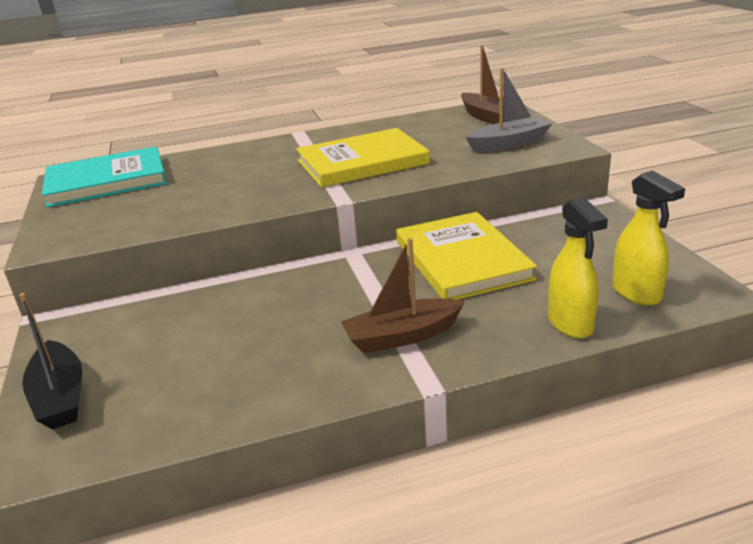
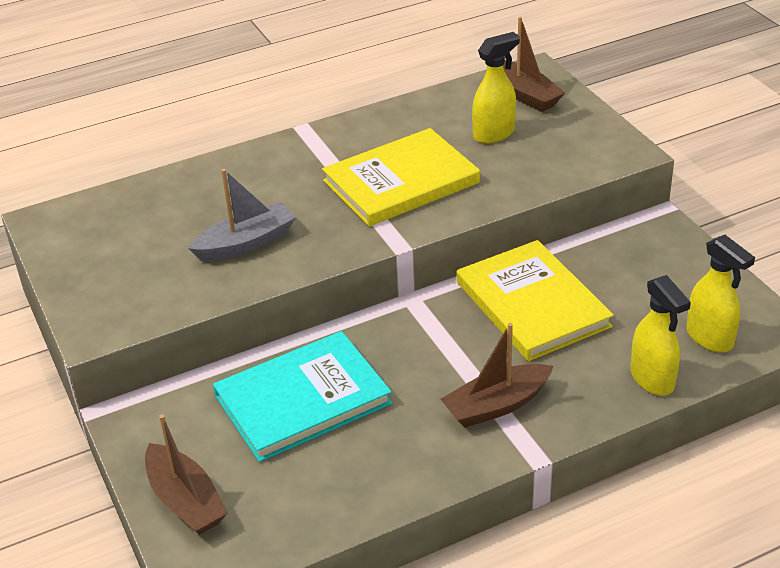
camera: 10 degrees left, 10 degrees up
black boat [19,293,82,429] -> brown boat [145,414,228,535]
turquoise book [42,146,167,207] -> turquoise book moved to [213,331,392,462]
grey boat [465,68,552,152] -> grey boat moved to [188,169,296,261]
none -> yellow spray bottle [472,32,520,144]

